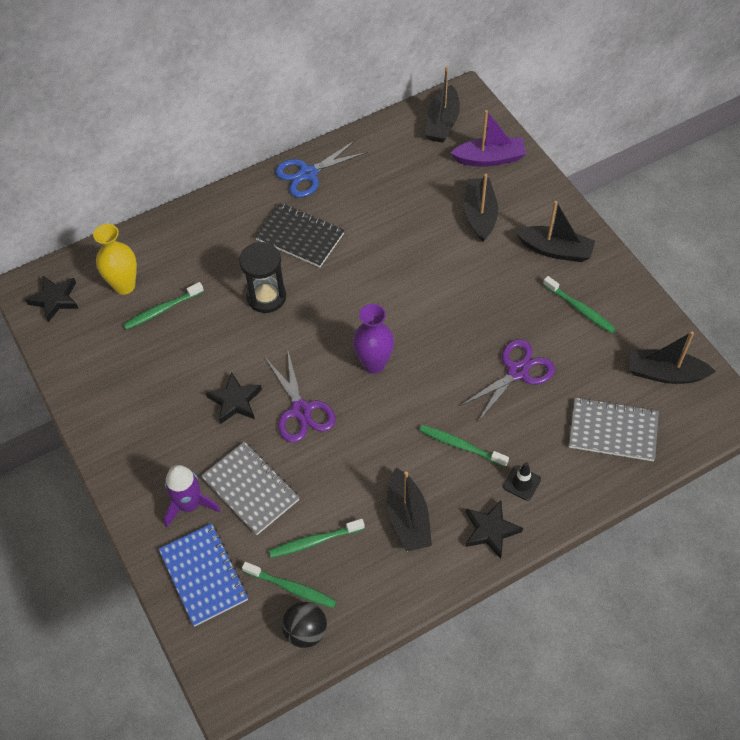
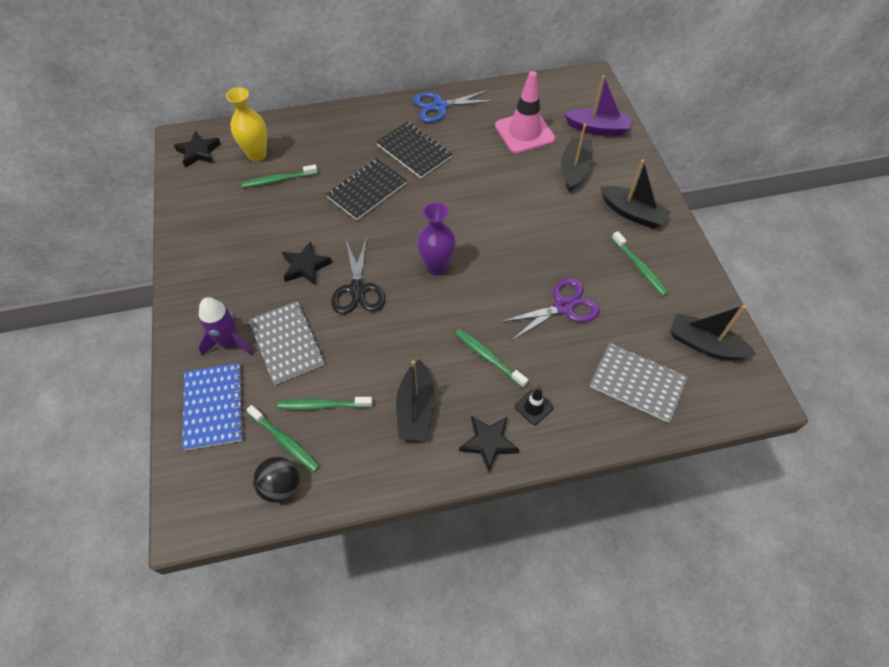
camera: 15 degrees right, 0 degrees up
black hourglass [239,242,286,313] -> black notebook [326,158,407,220]
purple scissors [266,352,336,443] -> black scissors [331,236,385,314]
black boat [425,66,460,143] -> none
none -> pink traffic cone [495,71,556,154]

